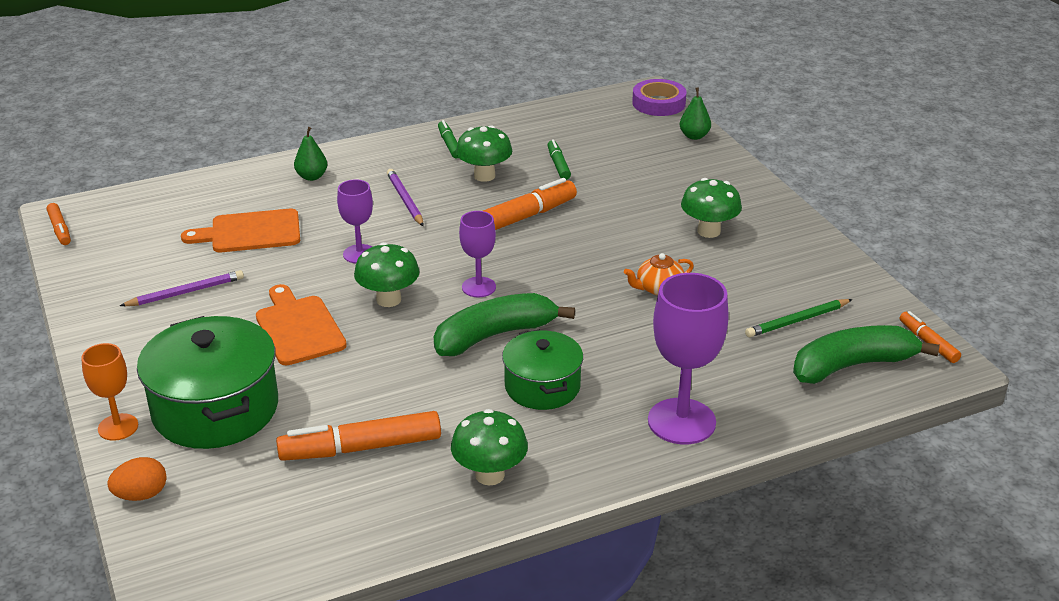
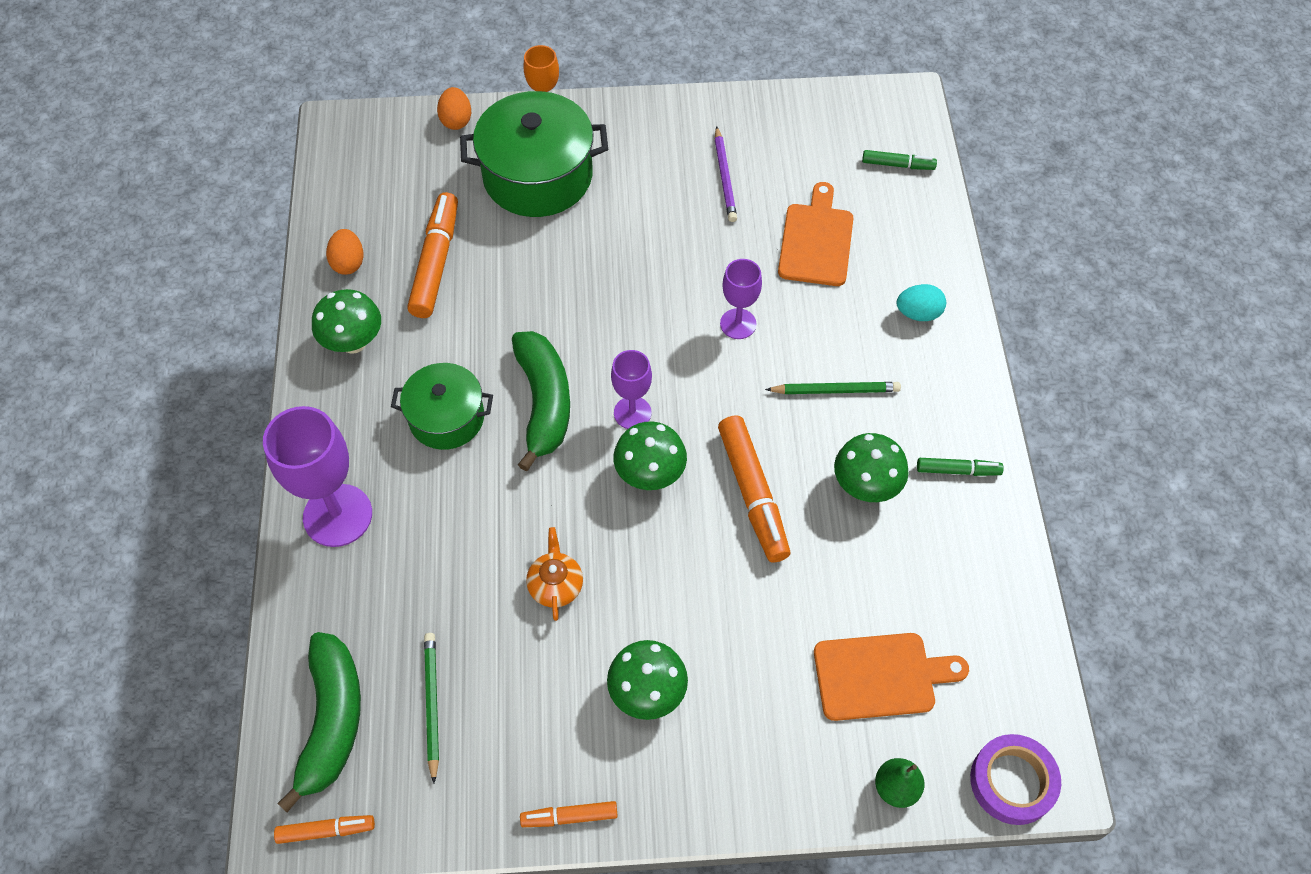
camera: 110 degrees right, 25 degrees up
orange marker [47,203,71,245] -> orange marker moved to [520,801,618,827]
orange cutting board [256,284,347,365] -> orange cutting board moved to [814,633,969,721]
green pear [294,127,327,181] -> turquoise egg [897,284,946,321]
green mushroom [354,242,420,307] -> green mushroom moved to [613,421,687,490]
purple pencil [387,169,424,226] -> green pencil [765,382,901,394]
green marker [548,139,571,180] -> green marker moved to [862,150,937,170]
none -> orange egg [326,229,364,275]

